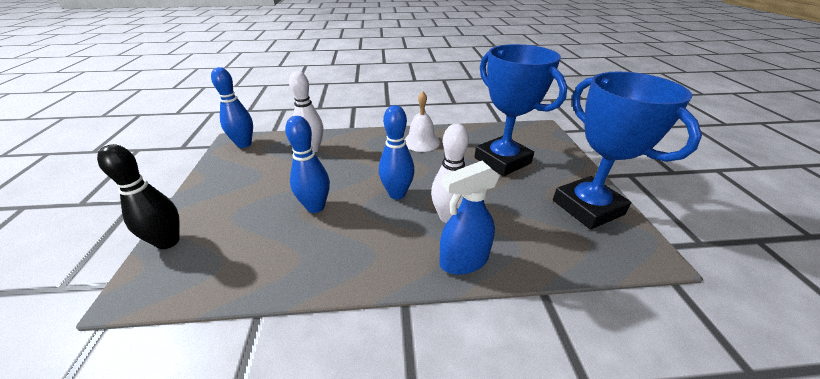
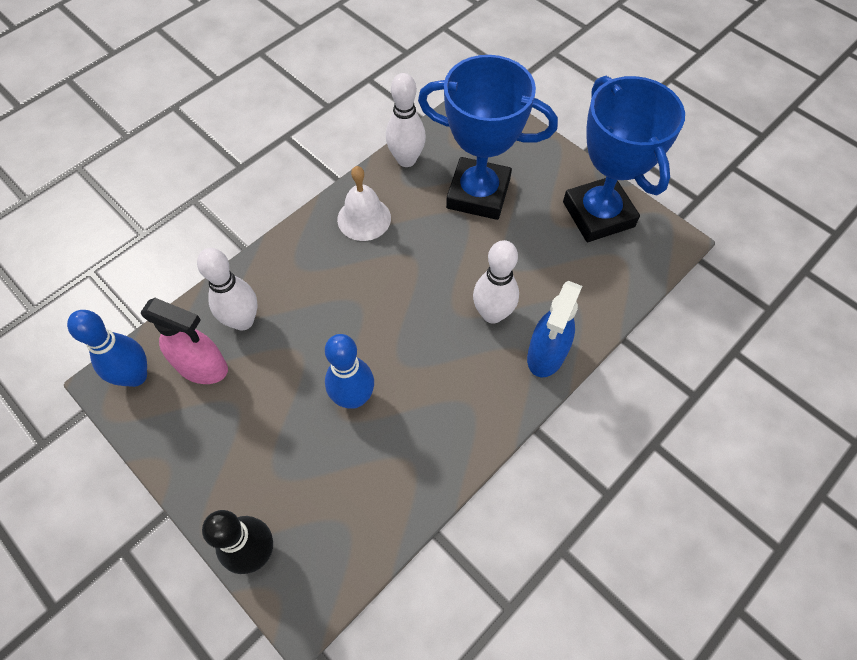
camera: 40 degrees left, 25 degrees up
blue bowling pin [379,105,415,199] -> none
blue trophy [553,72,702,229] -> blue trophy turned 45 degrees clockwise [563,76,685,242]
none -> pink spray bottle [140,298,228,384]
none -> white bowling pin [386,73,426,167]

